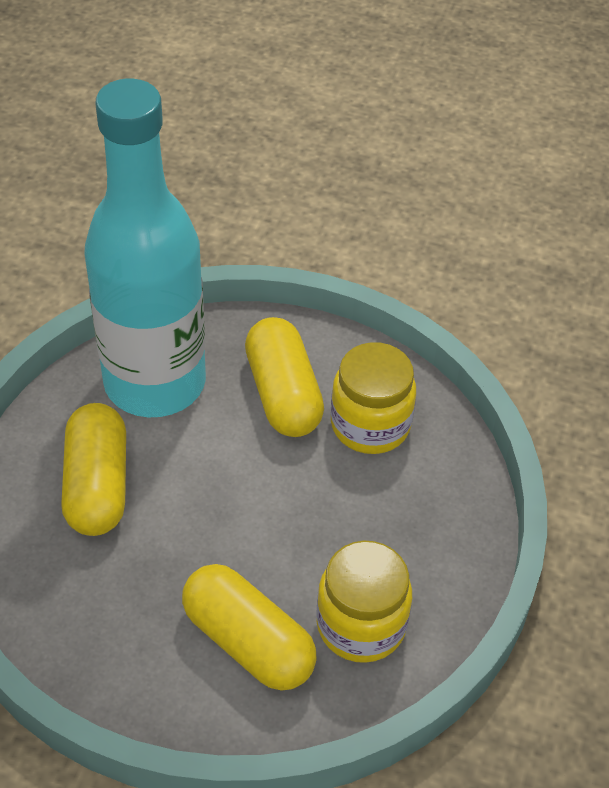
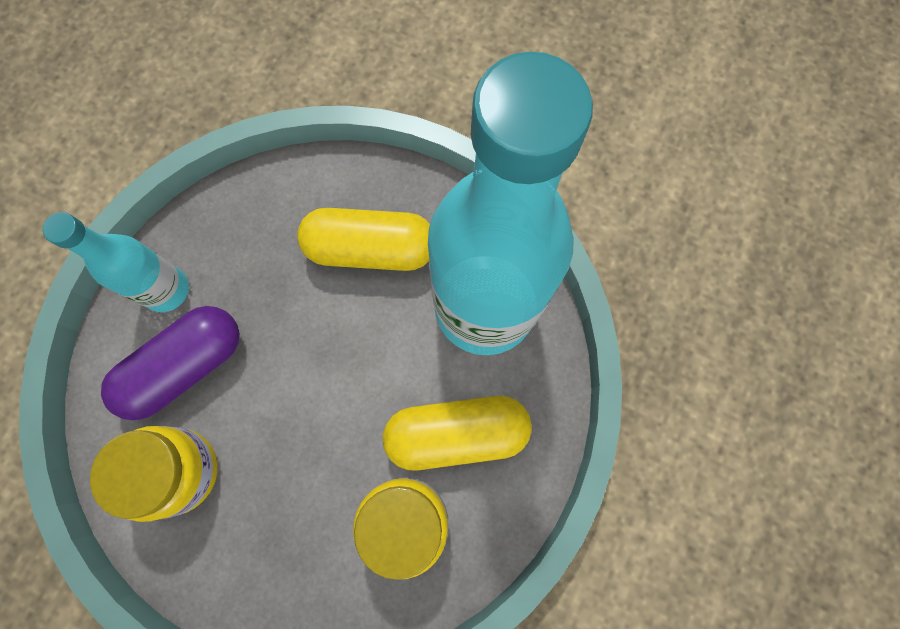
camera: 100 degrees right, 25 degrees up
yellow capsule [182,564,317,691] -> purple capsule [101,306,240,420]
none -> turquoise bottle [43,212,189,312]

